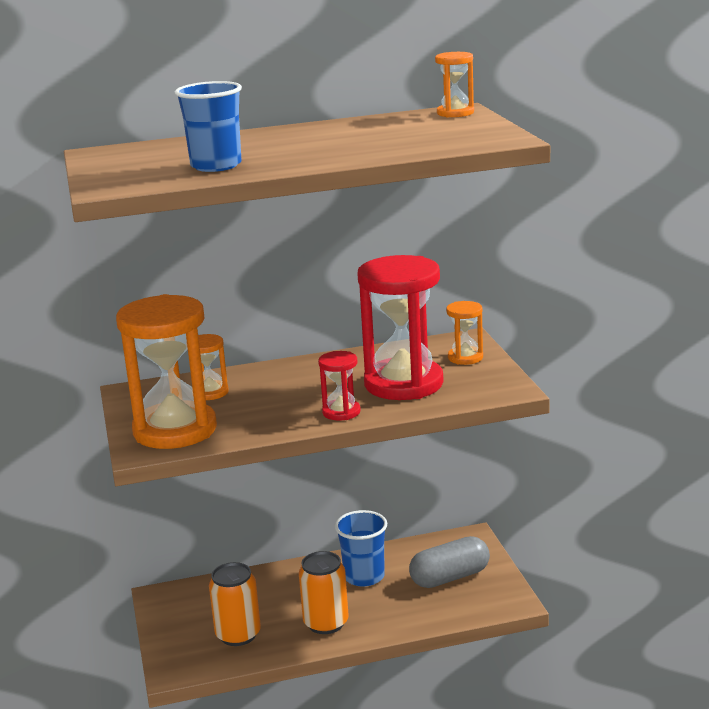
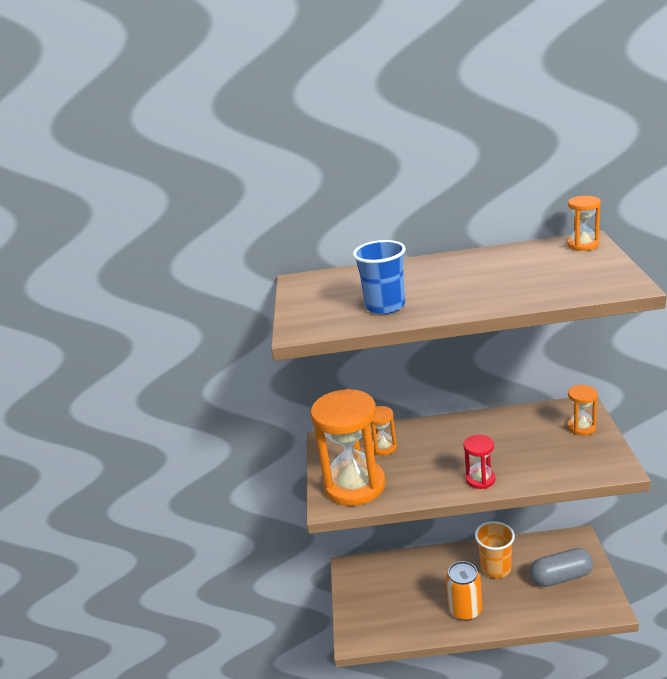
camera: 15 degrees right, 5 degrees up
orange can [209,562,261,646] -> none
blue cup [334,510,387,587] -> orange cup [475,521,515,578]
red hourglass [358,255,444,400] -> none

